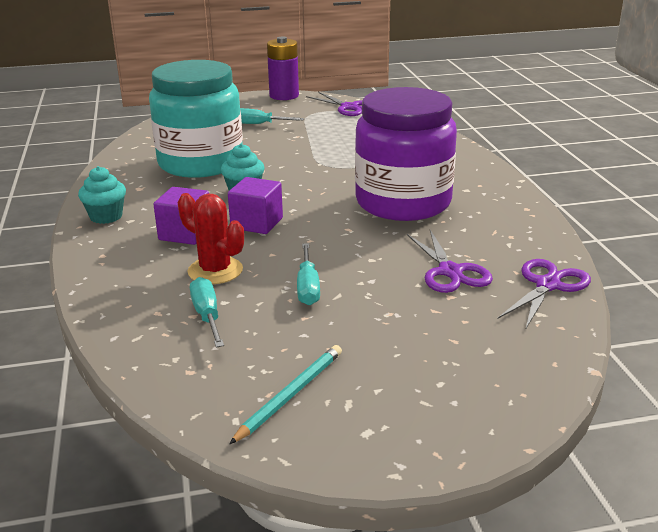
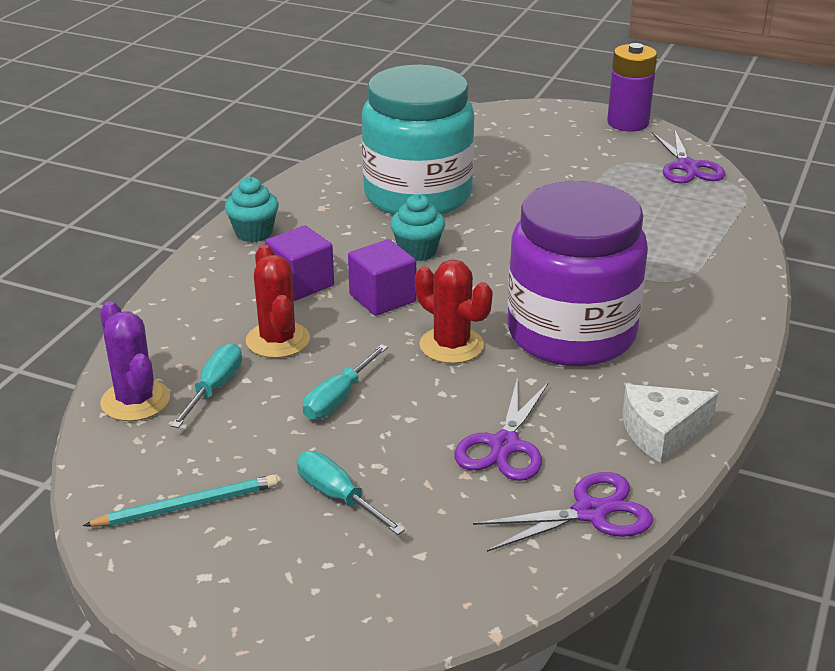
camera: 35 degrees right, 5 degrees up
turquoise screwdriver [240,108,305,124] -> turquoise screwdriver moved to [297,451,405,535]
none -> purple cactus [100,301,170,421]
none -> red cactus [415,259,493,364]
none -> white cheese [623,384,718,463]

